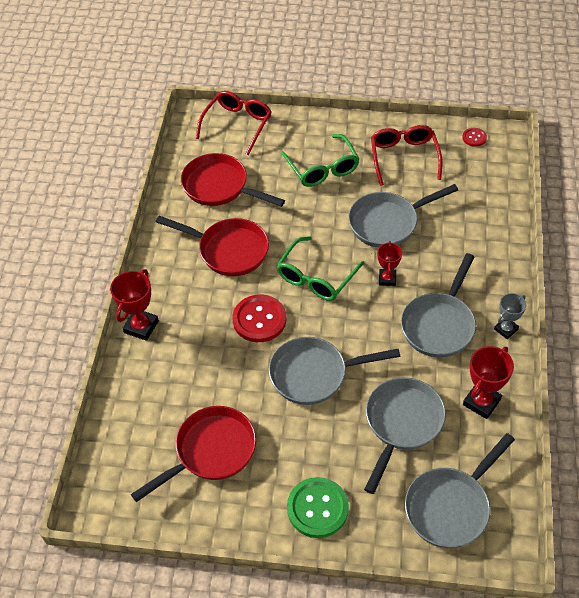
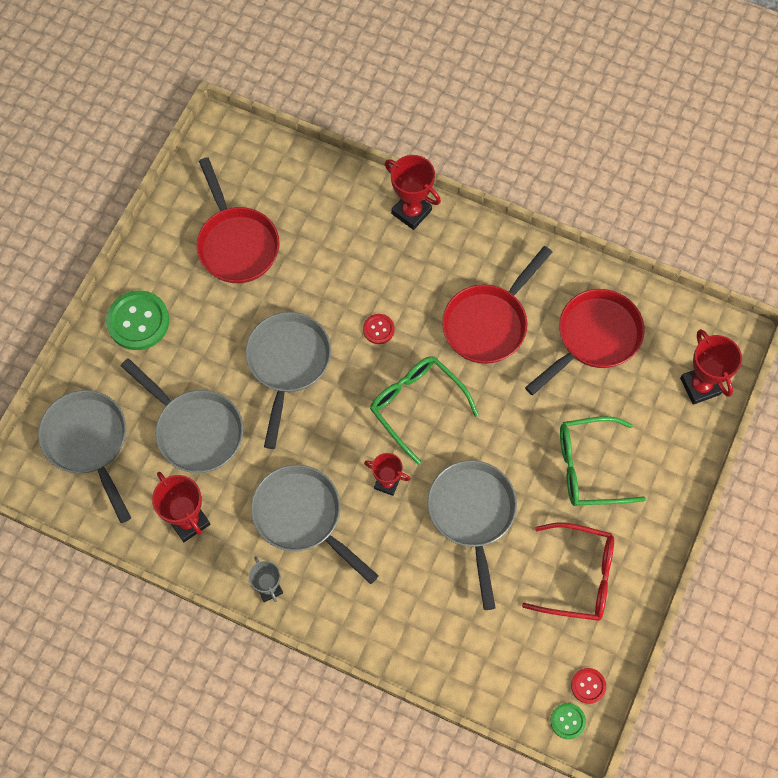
camera: 105 degrees right, 15 degrees up
red glasses [196,91,271,155] -> red trophy [680,329,742,405]
red button [232,294,286,342] -> red button [363,314,395,344], size x0.51
none -> green button [550,703,586,739]

